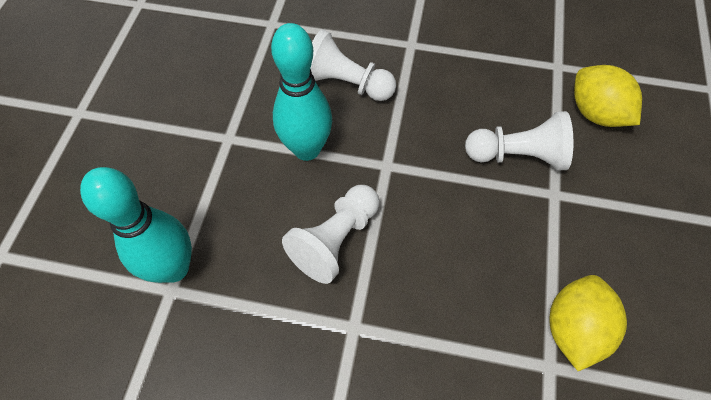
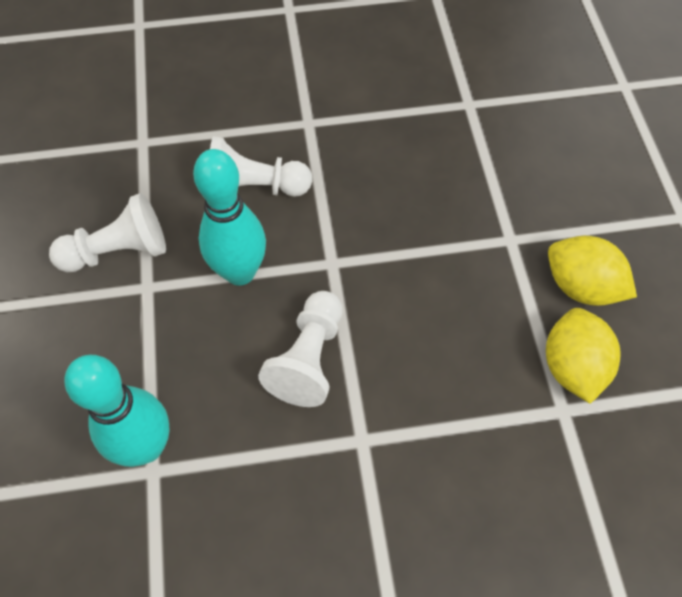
camera: 20 degrees left, 0 degrees up
white pawn [465,111,573,171] -> white pawn moved to [49,193,166,272]
yellow lemon [574,65,642,127] -> yellow lemon moved to [548,236,637,306]

